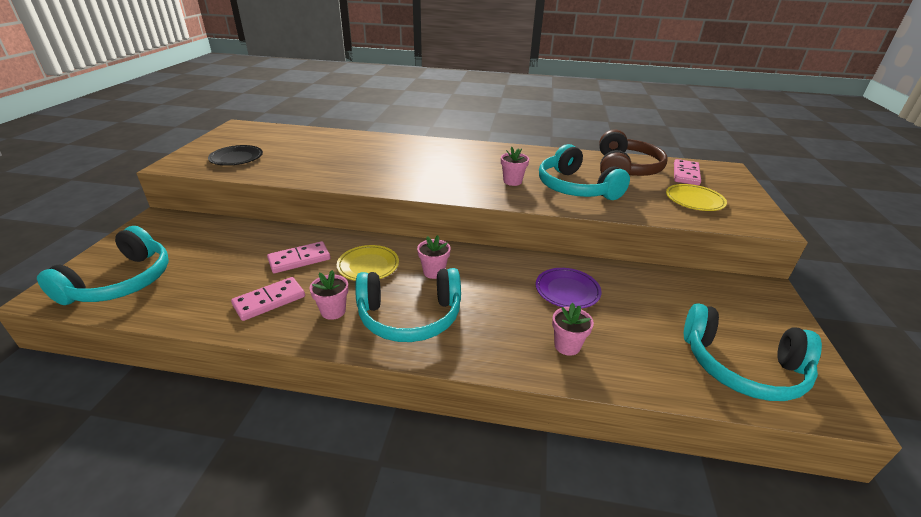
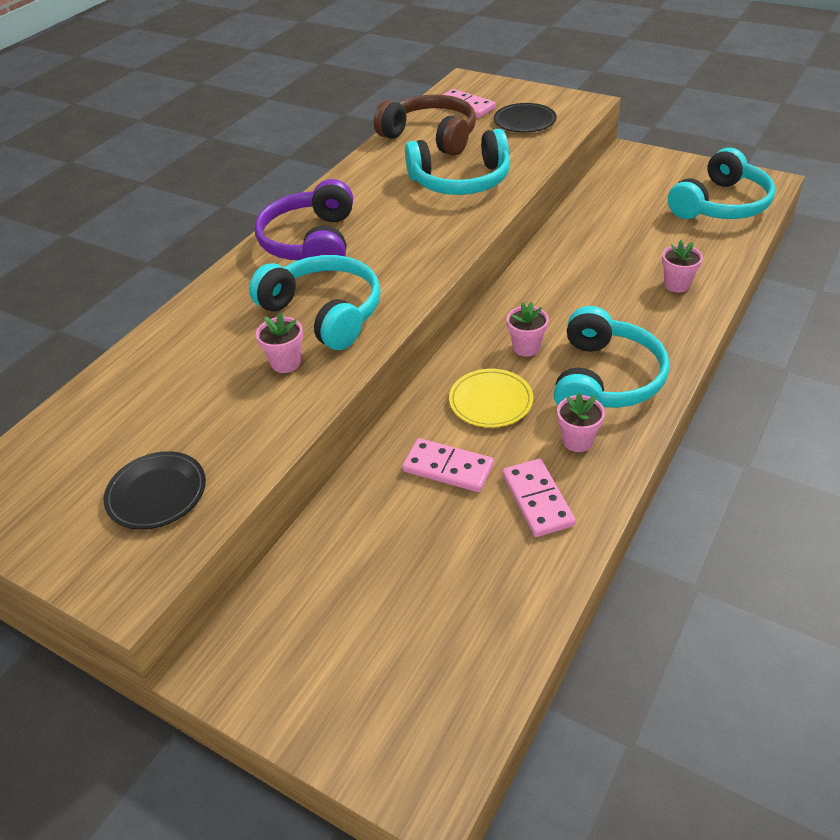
camera: 65 degrees left, 10 degrees up
turquoise headphones [37,226,169,305] -> turquoise headphones moved to [249,255,381,350]
pink domino [267,241,330,273] -> pink domino turned 60 degrees counterclockwise [402,438,494,492]
pink flower pot [501,147,529,186] -> pink flower pot moved to [256,312,303,373]
purple plate [536,268,602,309] -> none
yellow plate [666,184,727,211] -> black plate [494,103,557,132]
none -> purple headphones [255,179,353,260]

